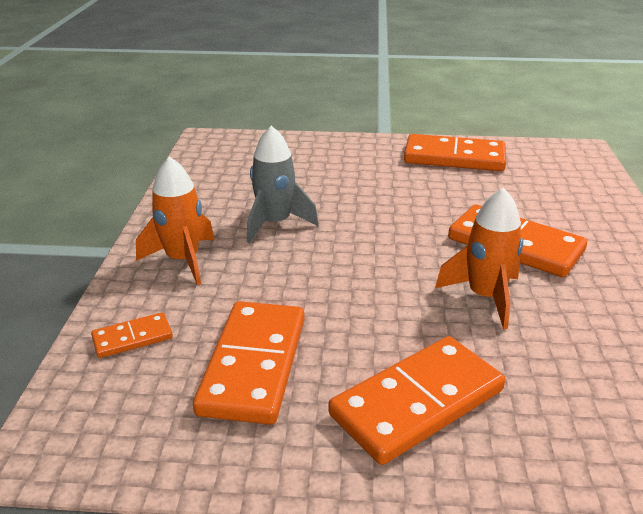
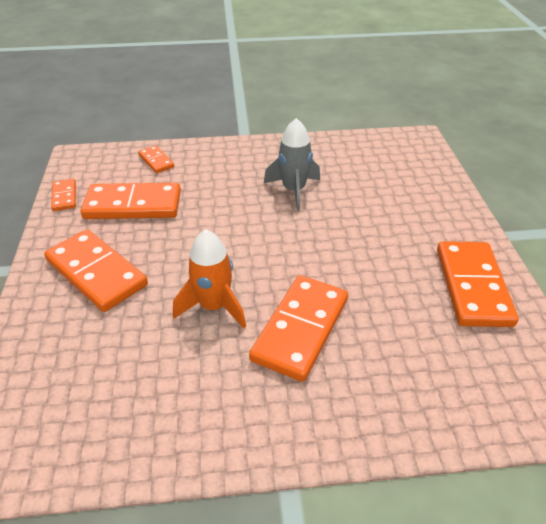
camera: 80 degrees right, 10 degrees up
orange rocket [136,156,215,285] -> none
none -> orange domino [51,179,76,211]

